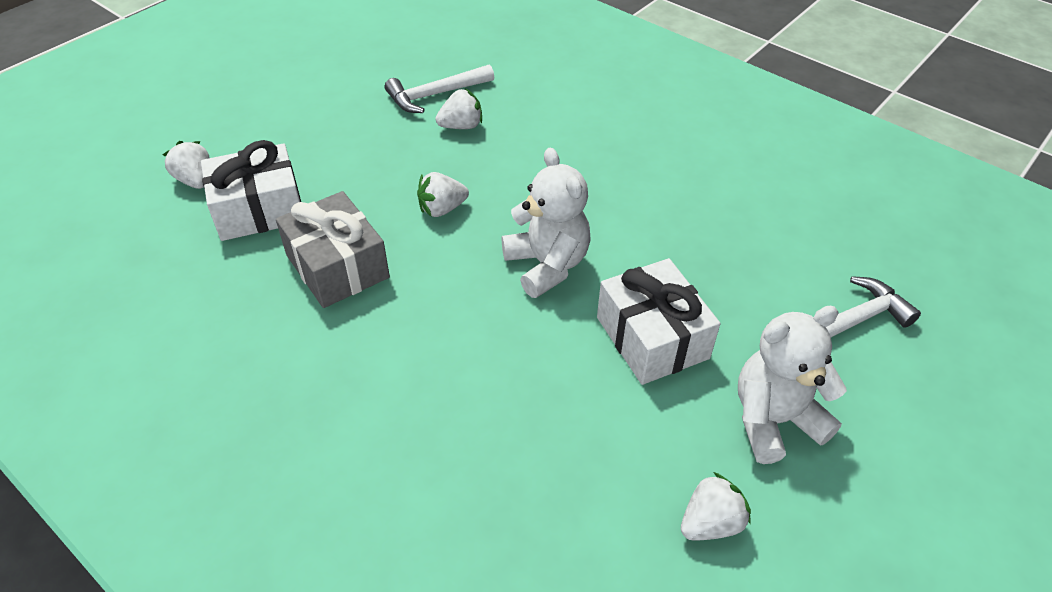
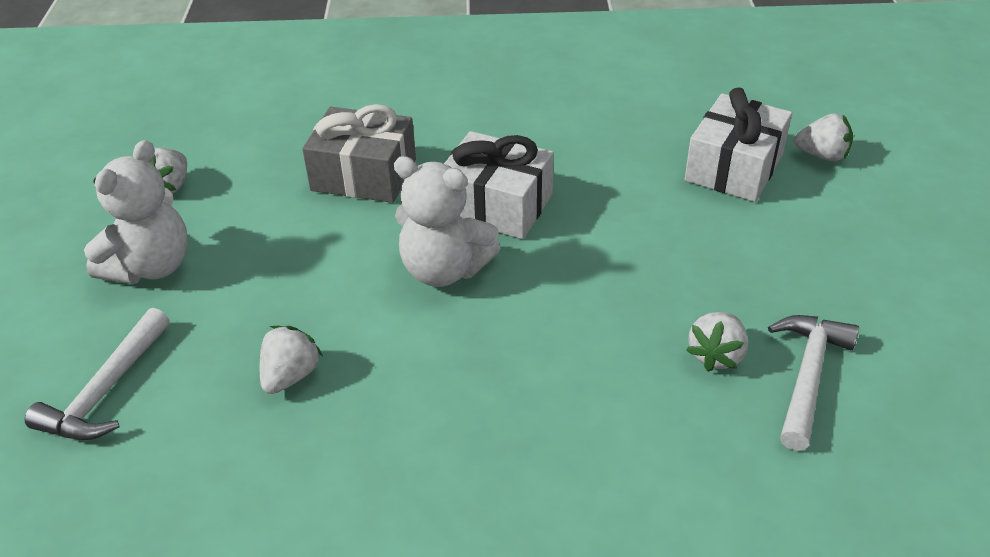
camera: 140 degrees right, 5 degrees down
grey gift [276,191,390,308] -> grey gift moved to [302,104,416,203]
white strawberry [417,172,469,217] -> white strawberry moved to [260,326,323,394]
white gift [597,258,720,385] -> white gift moved to [444,131,554,239]

